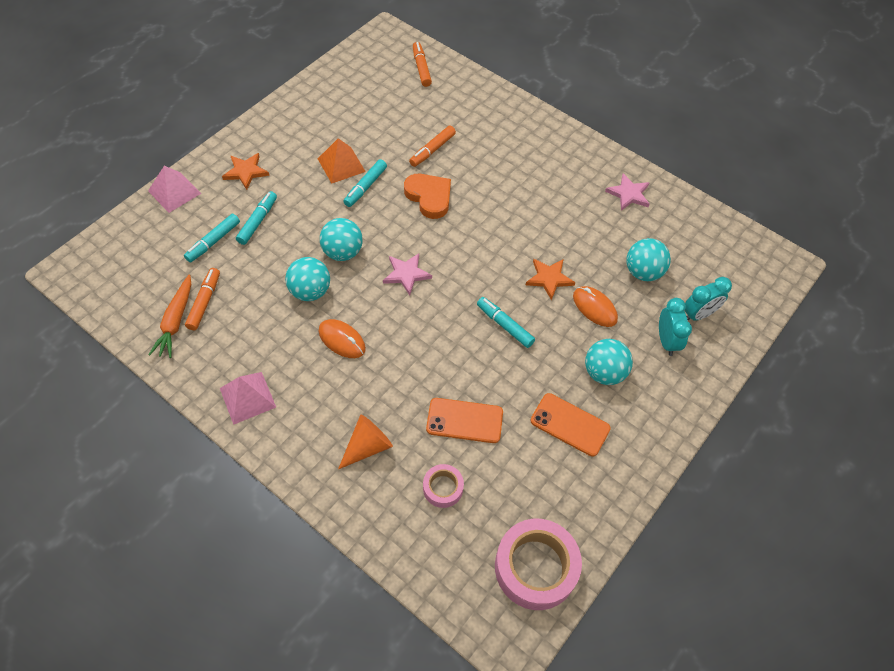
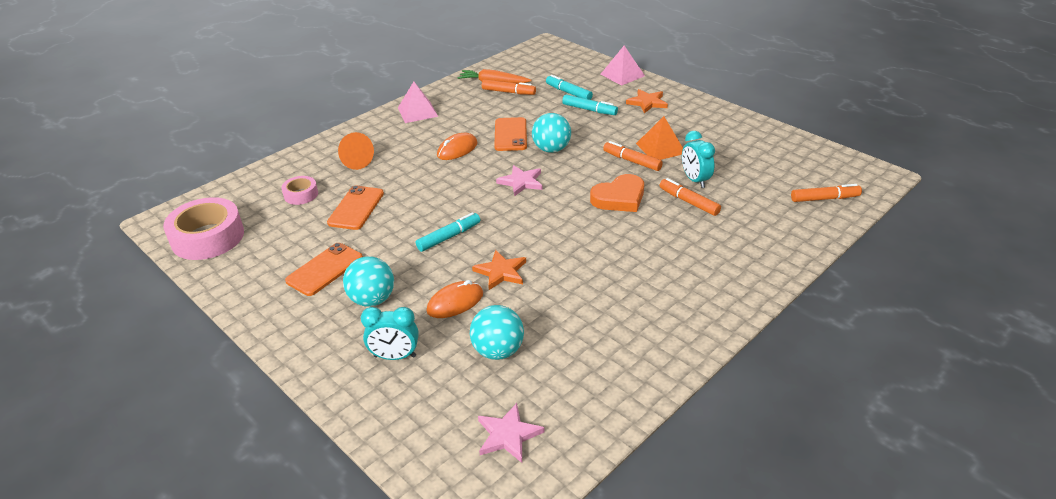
camera: 100 degrees right, 20 degrees down
turquoise ball [285,257,330,301] -> orange phone [494,117,527,151]
turquoise marker [343,159,387,207] -> orange marker [603,141,663,171]
pink star [605,173,650,211] -> pink star moved to [478,403,545,463]
turquoise clock [684,277,732,321] -> turquoise clock moved to [682,131,715,188]

